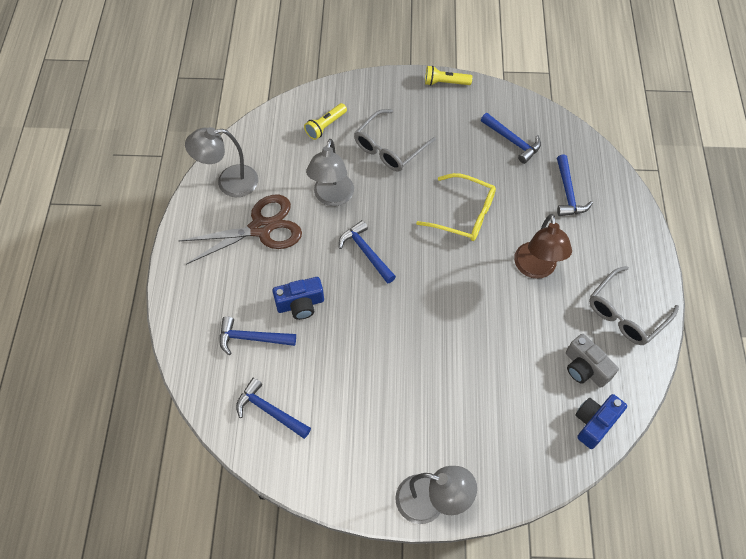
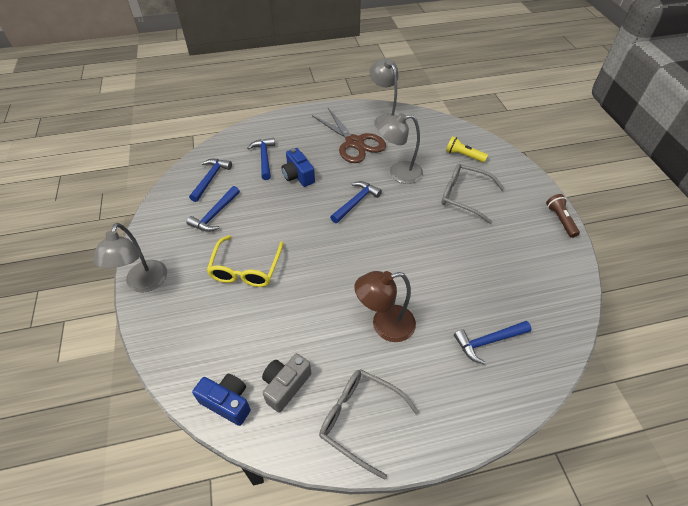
camera: 75 degrees right, 10 degrees down
yellow glasses [416,173,496,241] -> yellow glasses moved to [206,235,284,287]
yellow flashlight [425,66,472,86] -> brown flashlight [546,194,580,238]
blue hammer [481,113,541,164] -> blue hammer moved to [187,186,240,232]

